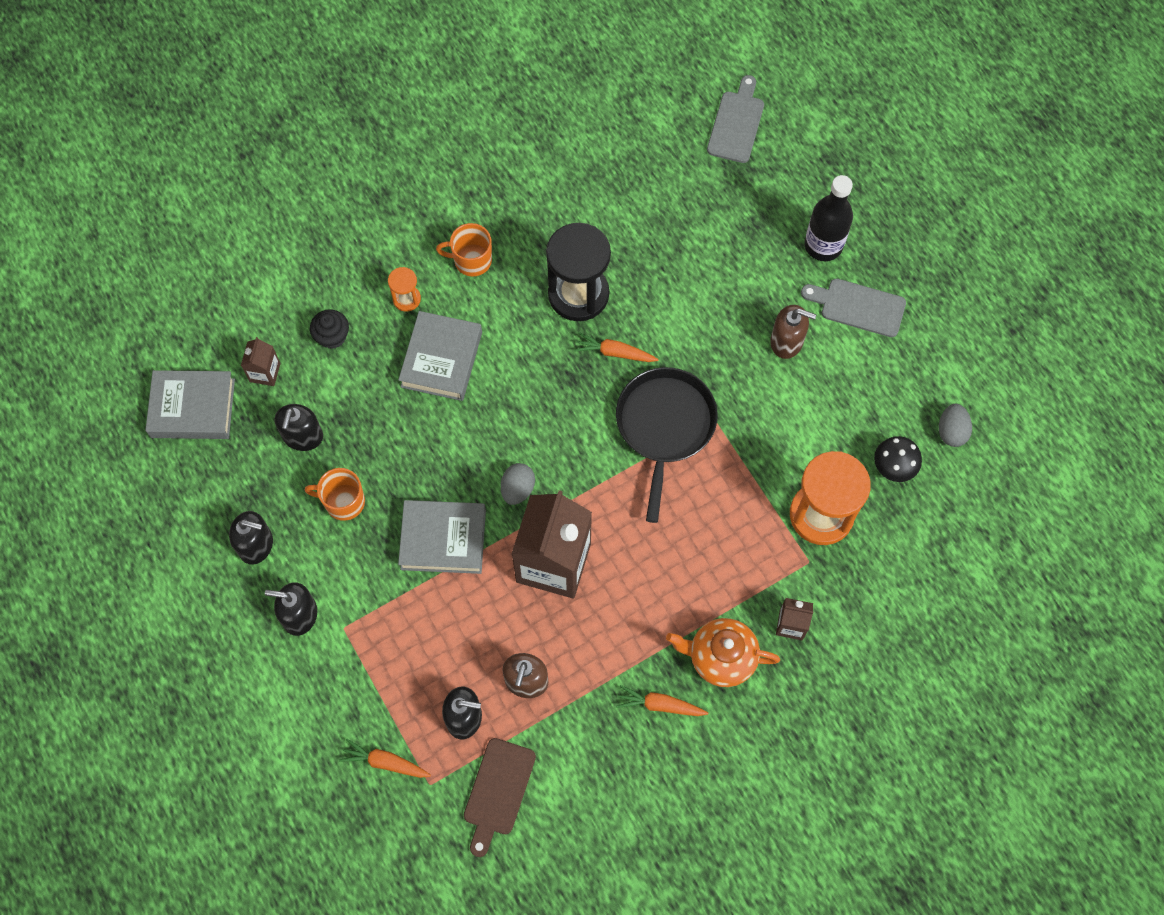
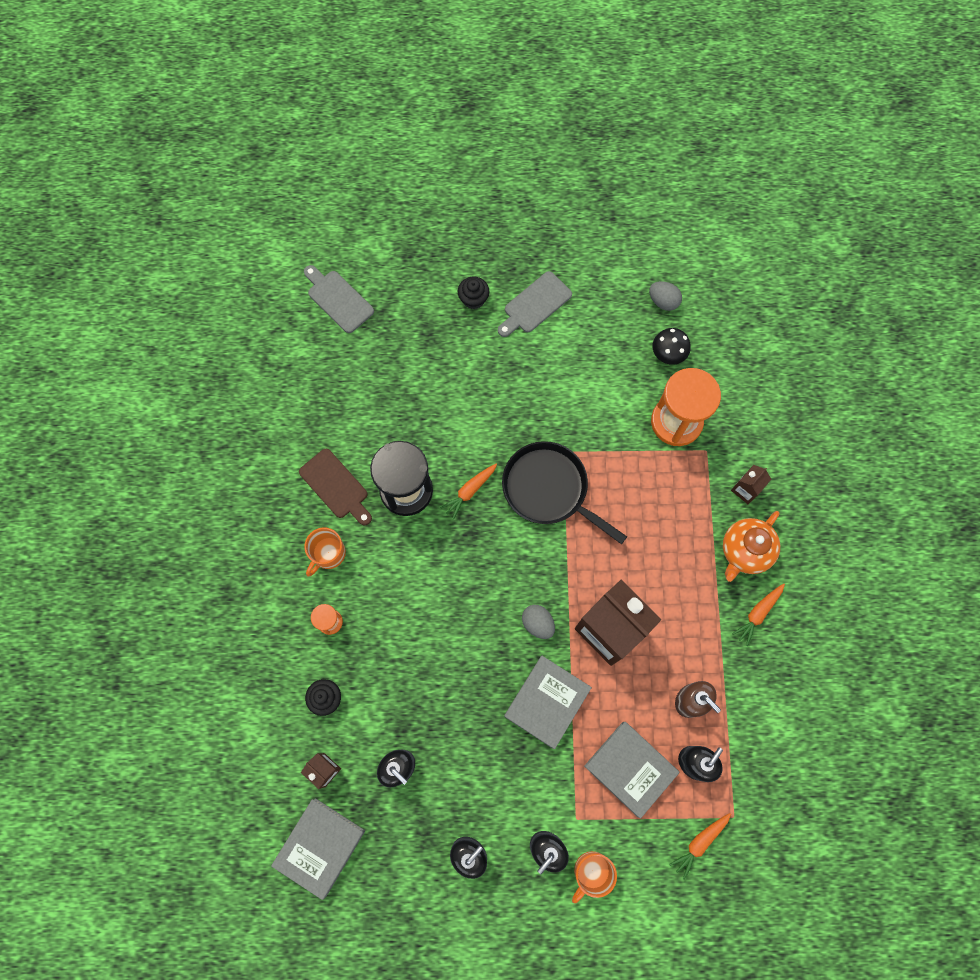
camera: 60 degrees left, 5 degrees up
orange mug [304,468,365,521] -> orange mug moved to [572,851,617,903]
grey book [398,311,482,401] -> grey book moved to [584,722,680,819]
brown cutting board [464,738,536,857] -> brown cutting board moved to [299,449,372,525]
brown soap dispenser [770,305,816,359] -> none
black bottle [804,175,853,261] -> black cupcake [458,277,489,309]

